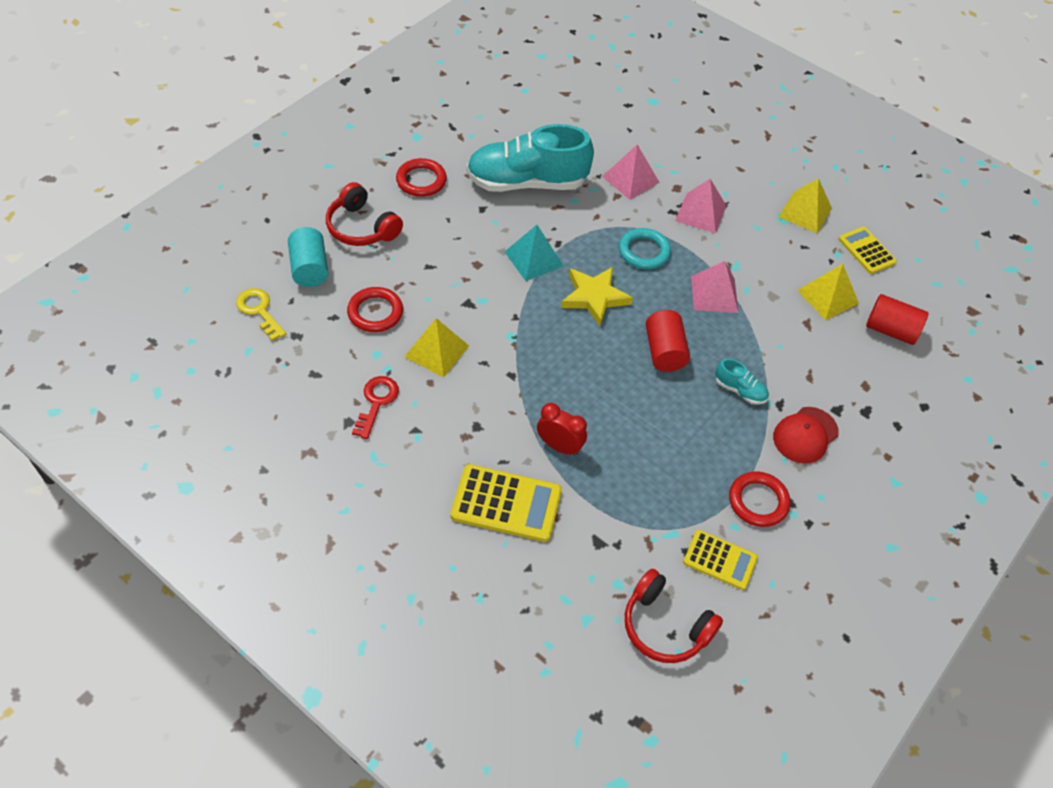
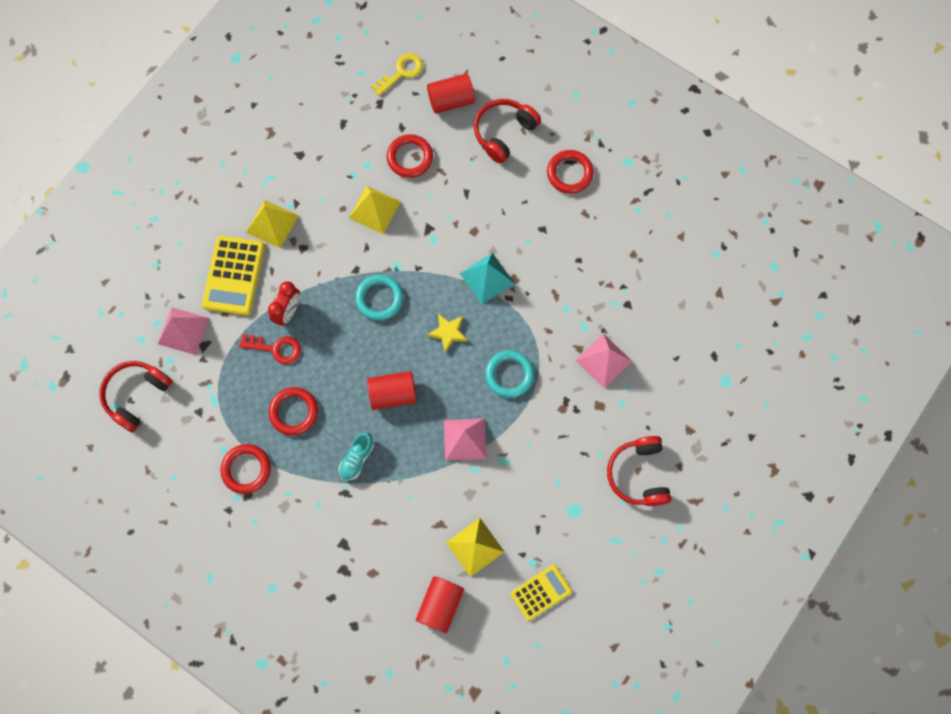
camera: 90 degrees right, 20 degrees up
turquoise cylinder [288,227,329,287] -> red cylinder [427,74,475,114]
red key [352,376,399,439] -> red key moved to [239,334,301,365]
turquoise shoe [467,124,594,192] -> none
yellow star [561,267,633,326] -> yellow star [427,313,468,353], size x0.64
pink pyramid [675,179,726,234] -> pink pyramid moved to [158,308,209,355]
yellow calculator [683,530,758,590] -> none
red cap [773,407,839,464] -> none
yellow pyramid [779,178,832,233] -> yellow pyramid moved to [246,200,299,248]
none -> red ring [269,387,318,436]
none -> turquoise ring [355,275,403,321]
none -> red headphones [607,436,671,506]

